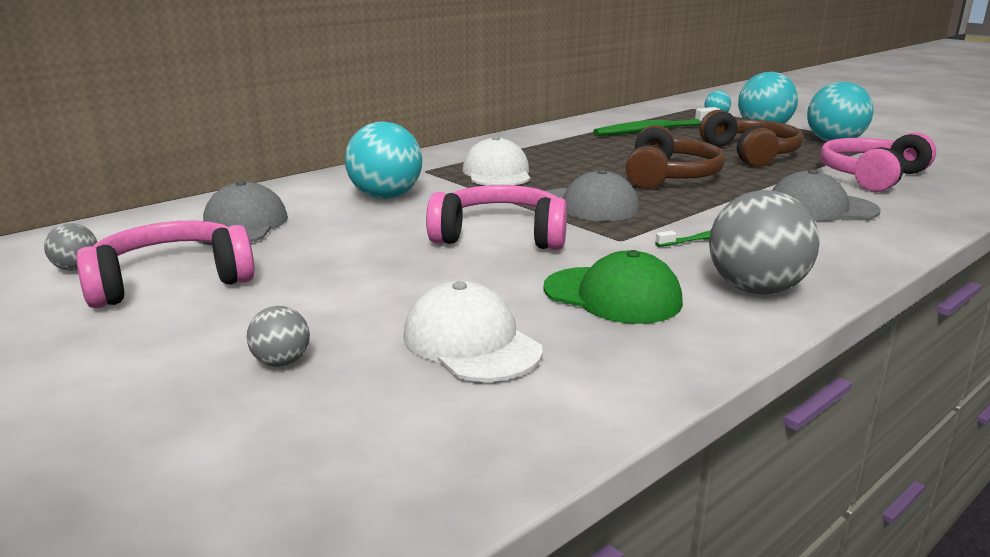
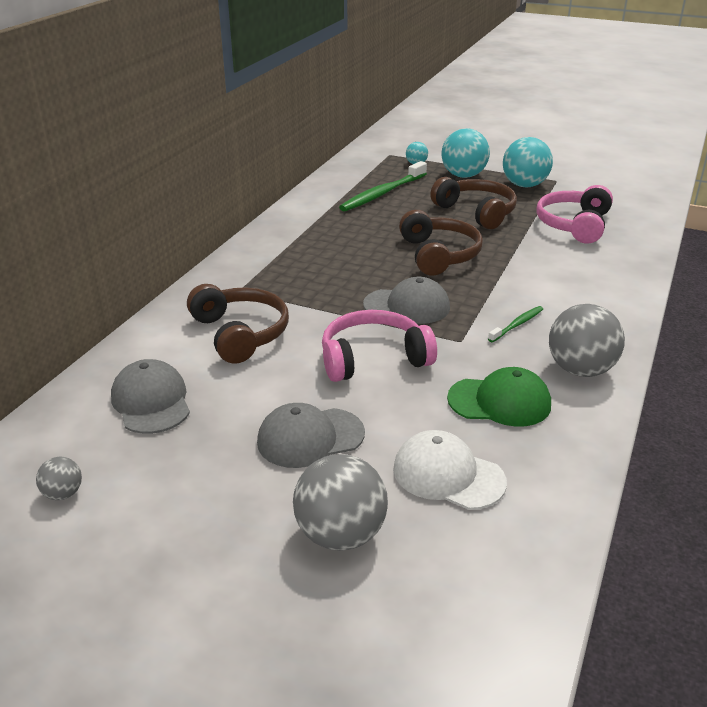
camera: 25 degrees left, 10 degrees up
pink headphones [76,221,255,308] -> none
grey ball [247,306,310,367] -> grey ball [293,454,388,551], size x2.04
turquoise ball [345,122,422,199] -> brown headphones [187,284,289,364]
white cap [462,136,530,186] -> none
grey cap [772,169,881,221] -> grey cap moved to [257,403,365,468]

